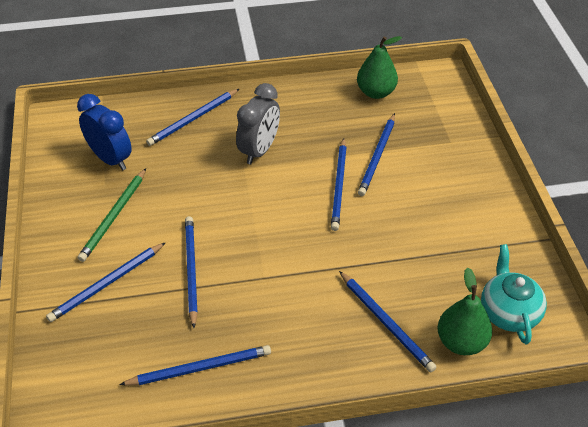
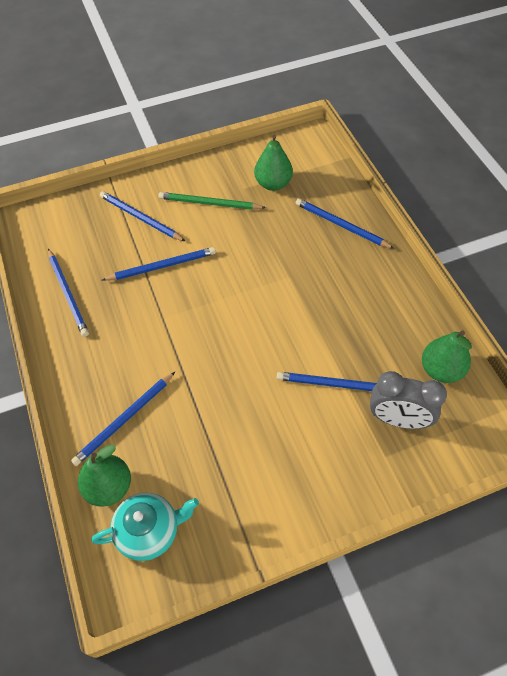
camera: 80 degrees right, 10 degrees up
blue clock [77,94,132,171] -> green pear [254,134,293,191]
grey clock [236,83,280,164] -> grey clock moved to [370,371,447,429]
blue pencil [331,138,347,231] -> none

